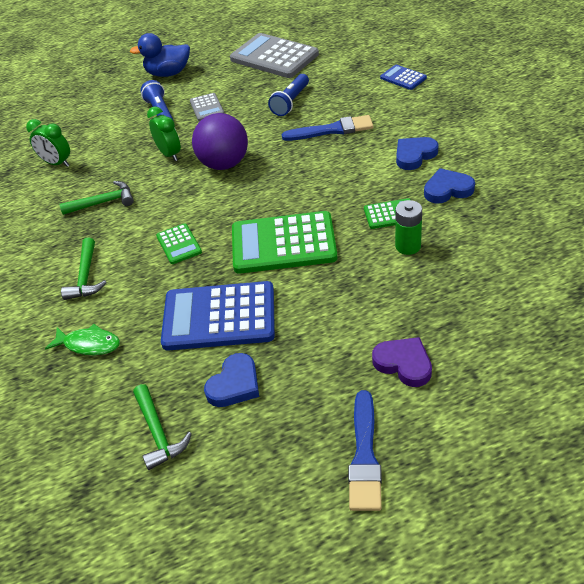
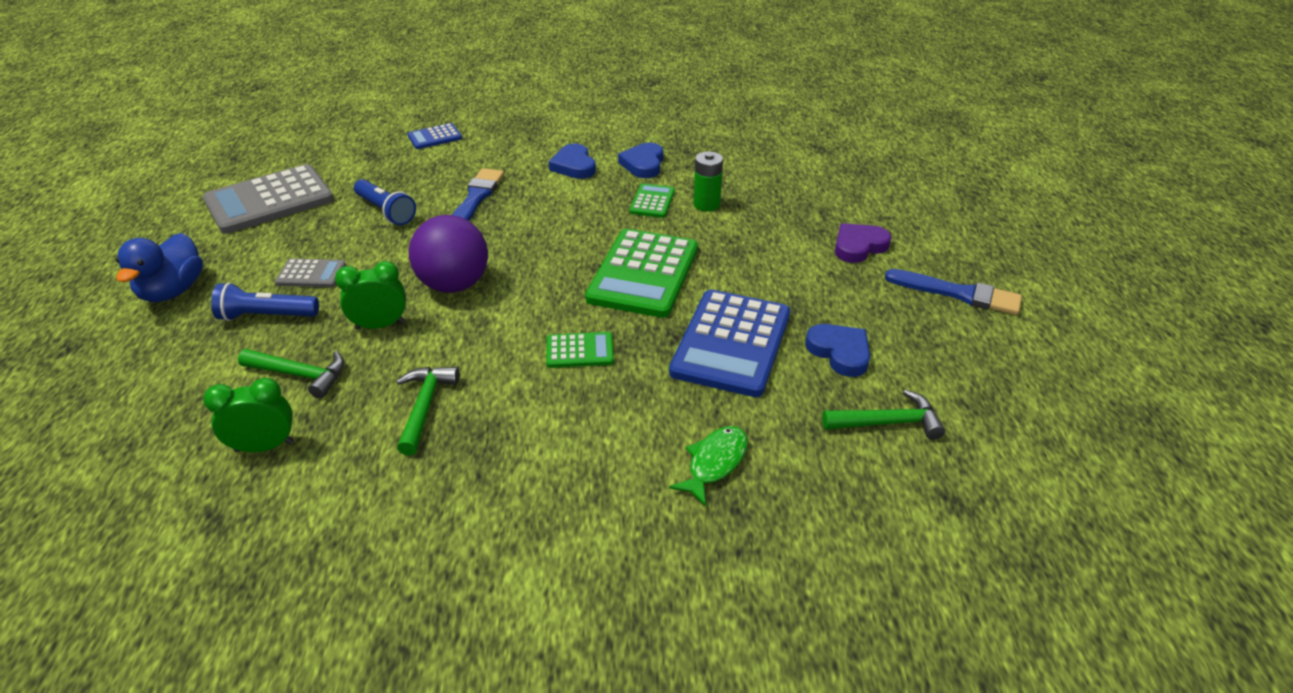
camera: 75 degrees left, 5 degrees down
green clock [26,119,70,167] -> green clock turned 150 degrees counterclockwise [203,378,294,452]
green hammer [61,237,107,300] -> green hammer moved to [238,349,344,399]

